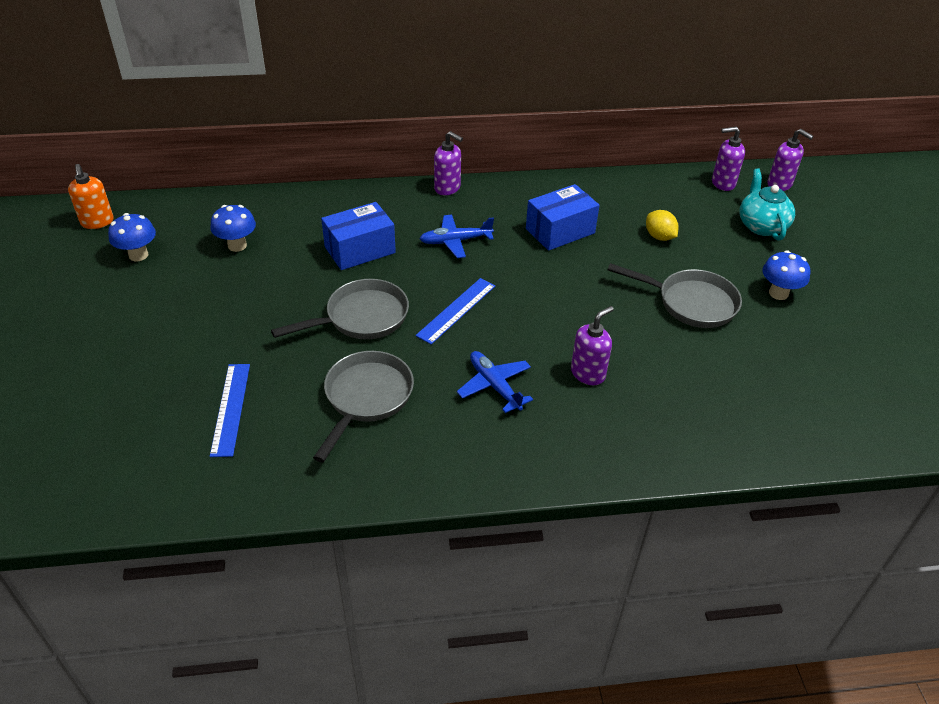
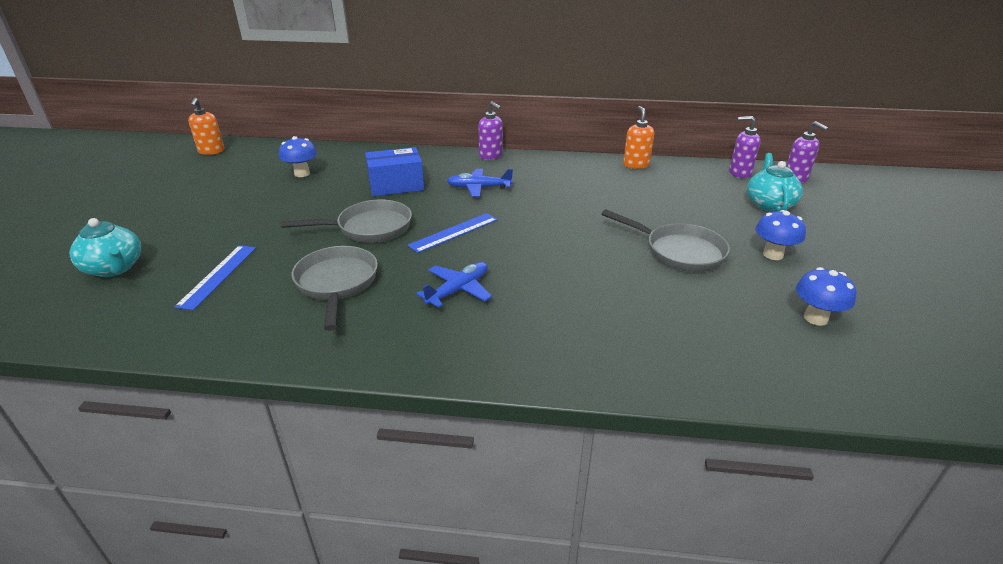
camera: 15 degrees right, 10 degrees down
blue mushroom [108,213,156,261] -> blue mushroom moved to [796,267,856,326]
grey pan [313,351,414,462] -> grey pan turned 45 degrees counterclockwise [292,246,378,331]
blue plane [457,351,533,413] -> blue plane turned 60 degrees clockwise [416,262,492,308]
blue box [526,184,600,251] -> none
purple soap dispenser [571,306,614,385] -> none
yellow lemon [646,210,679,241] -> none
none -> turquoise teapot [69,218,141,277]
none -> orange soap dispenser [623,106,654,169]

